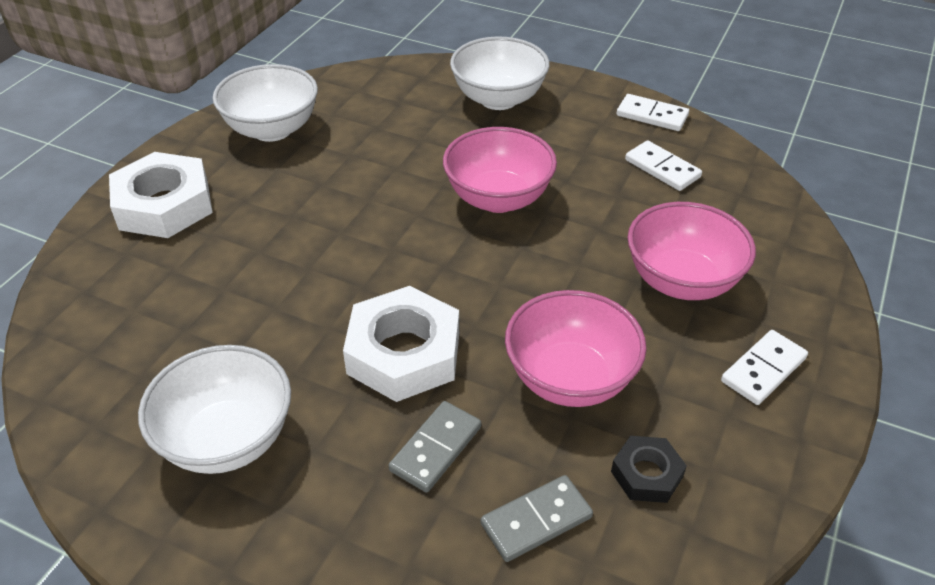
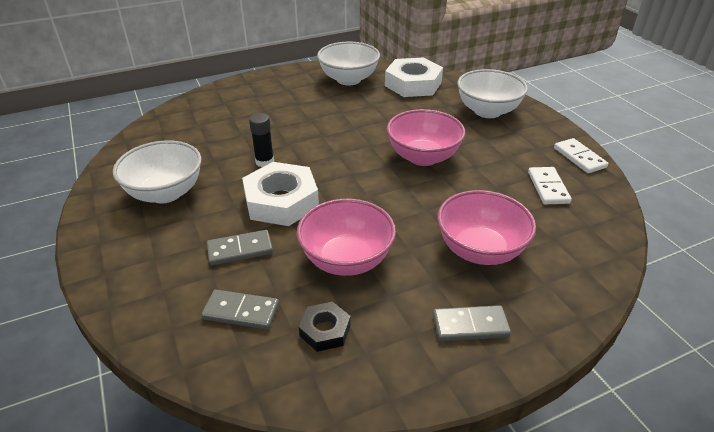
camera: 40 degrees right, 5 degrees down
white nut [109,152,213,238] -> white nut moved to [385,58,443,97]
white domino [721,330,808,405] -> grey domino [433,305,511,341]
none -> black glue stick [249,113,274,167]

